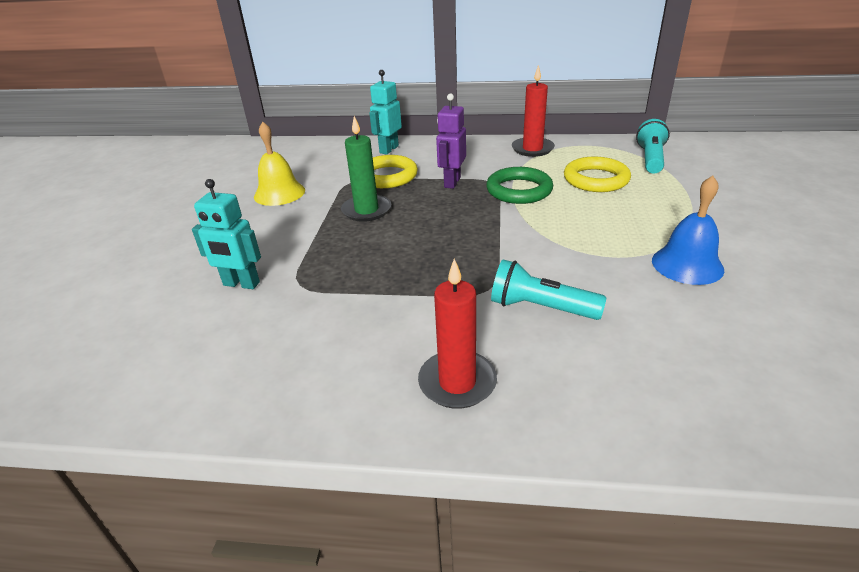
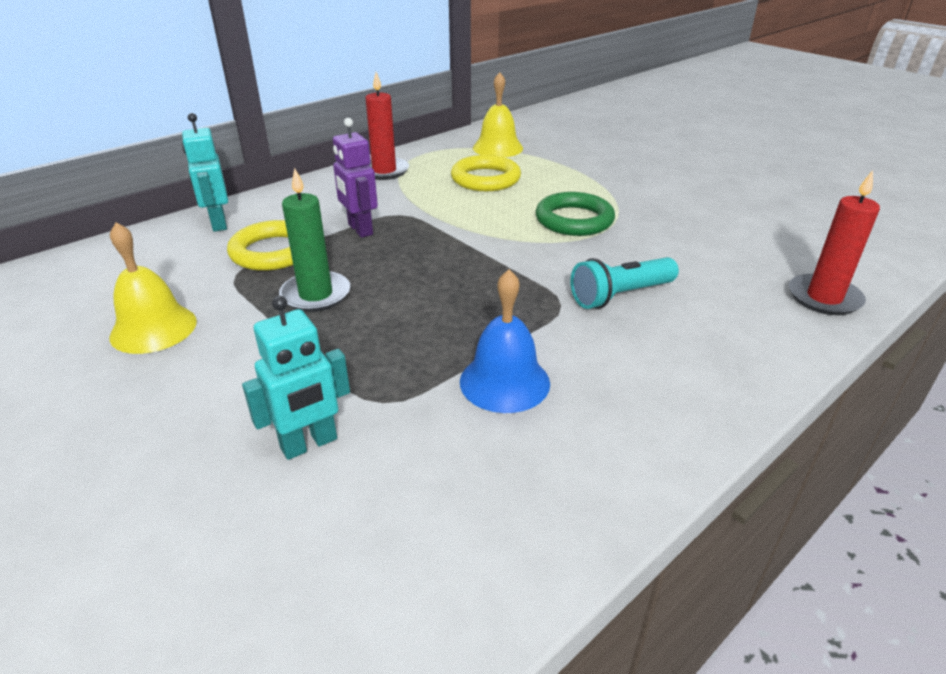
camera: 50 degrees left, 0 degrees up
red candle [418,259,497,409] -> red candle moved to [789,170,880,315]
green ring [486,167,553,204] -> green ring moved to [536,192,615,236]
turquoise flashlight [636,119,670,174] -> yellow bell [473,72,523,157]
blue bell [652,176,724,285] -> blue bell moved to [460,269,550,413]

